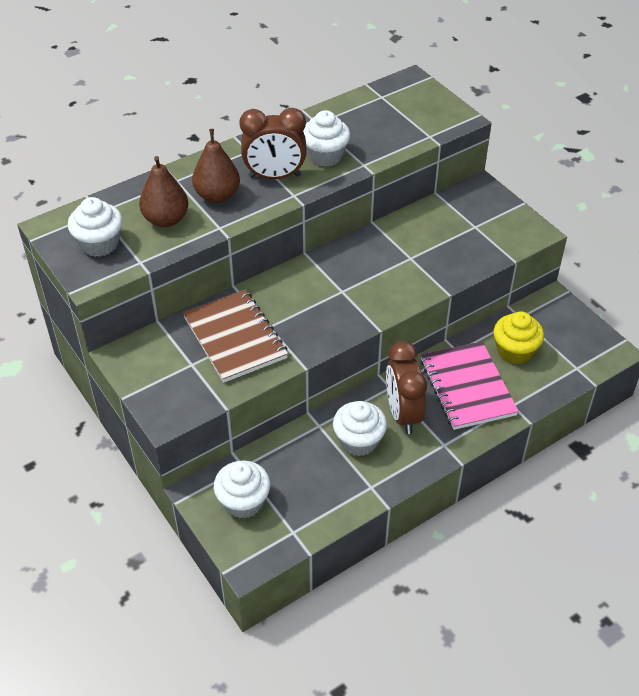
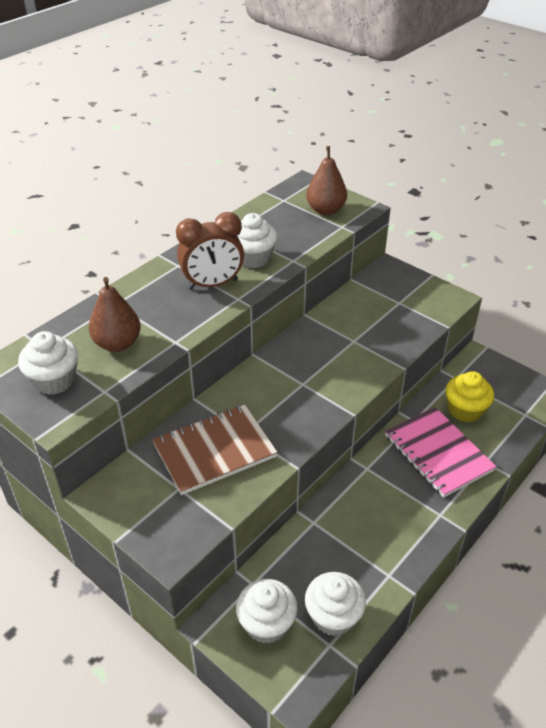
camera: 15 degrees left, 5 degrees down
brown notebook [183,290,288,383] -> brown notebook turned 75 degrees counterclockwise [152,405,278,495]
brown pear [192,129,240,203] -> brown pear moved to [306,146,347,215]
white cupcake [333,401,387,456] -> white cupcake moved to [305,572,366,636]
brown clock [386,341,427,434] -> none

